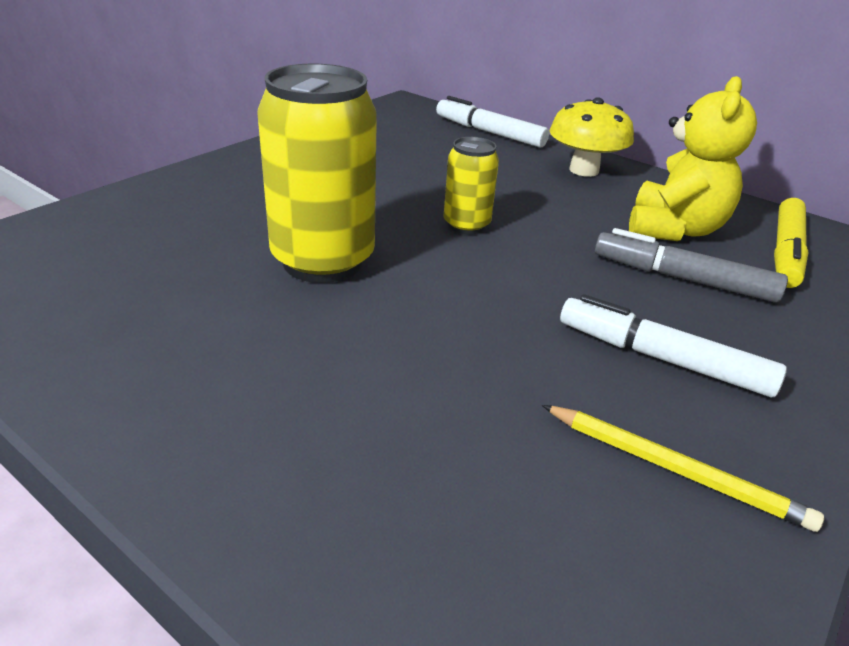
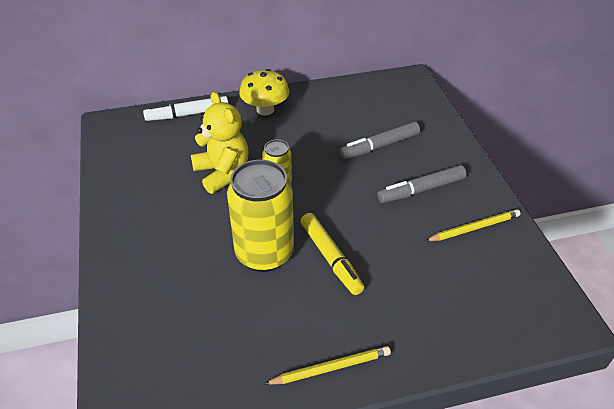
camera: 50 degrees left, 10 degrees up
white marker [560,294,787,397] -> grey marker [377,165,466,203]
yellow teddy bear [629,76,757,241] -> yellow teddy bear moved to [191,92,248,194]
yellow marker [774,198,809,288] -> yellow marker moved to [301,213,364,295]
none -> yellow pencil [264,346,391,385]

